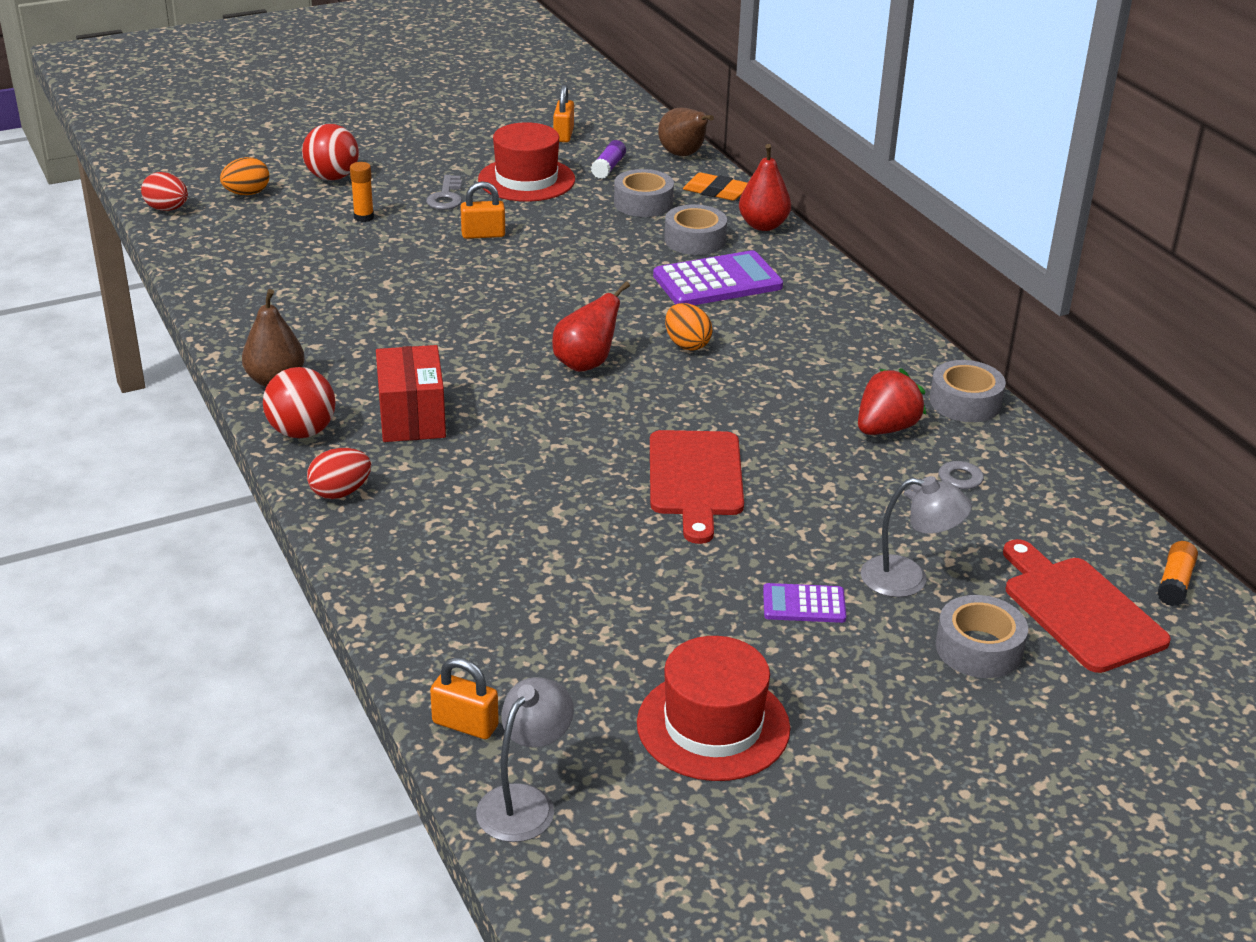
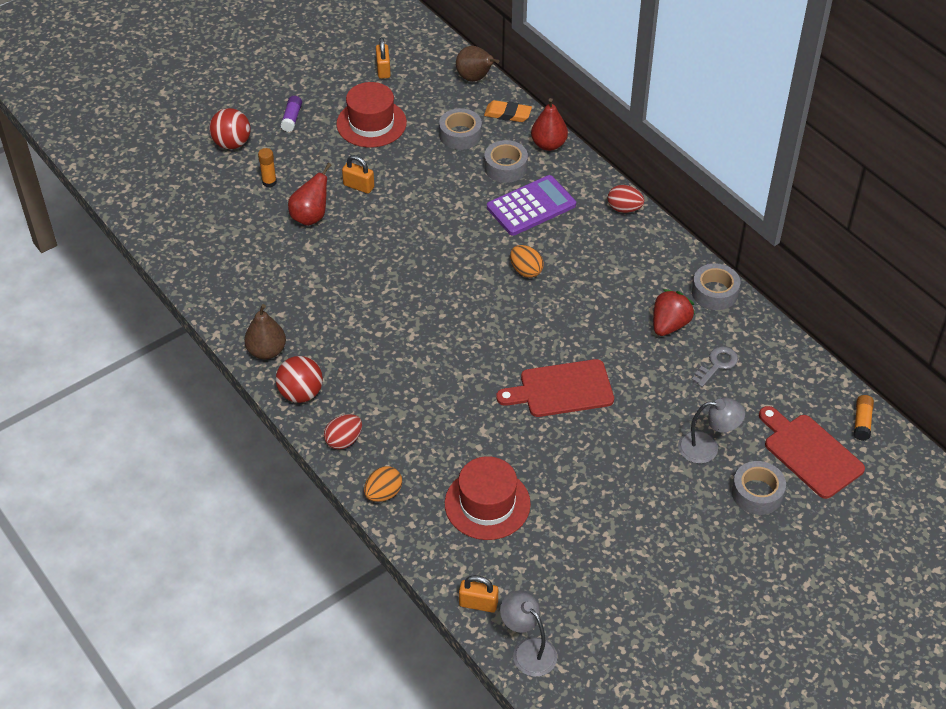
camera: 10 degrees left, 15 degrees up
red egg [141,172,188,211] -> red egg moved to [608,185,644,213]
orange egg [220,157,269,195] -> orange egg moved to [364,466,402,502]
red box [376,345,446,442] -> none
grey key [426,175,462,210] -> none
orange padlock [460,181,505,239] -> orange padlock turned 45 degrees clockwise [342,155,374,194]
grey lamp [476,677,574,842] -> grey lamp turned 60 degrees counterclockwise [500,591,557,677]
red pear [552,281,630,372] -> red pear moved to [288,163,332,226]
purple glue stick [591,140,626,179] -> purple glue stick moved to [280,96,302,132]
red hat [637,636,790,781] -> red hat moved to [445,456,531,540]
red cutting board [650,430,744,544] -> red cutting board turned 90 degrees clockwise [497,359,614,417]
purple calculator [763,583,846,623] -> none

